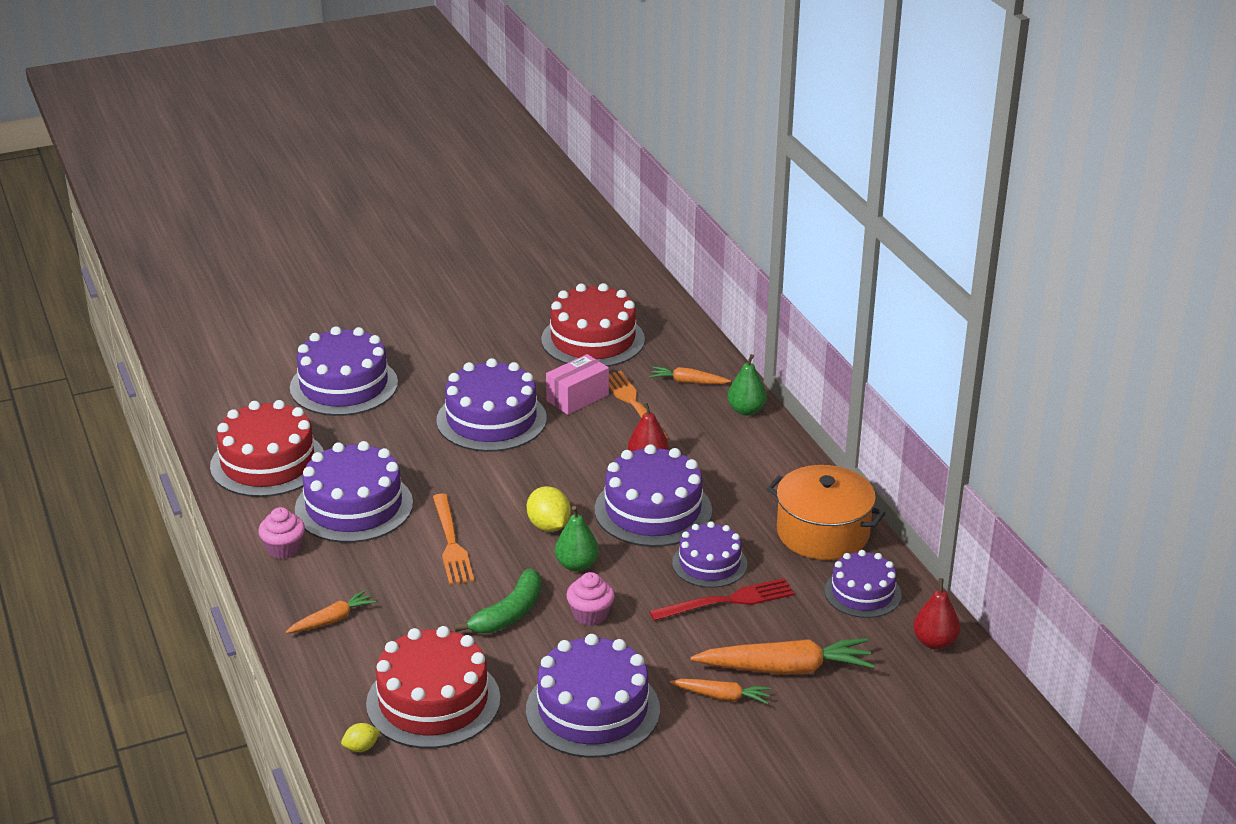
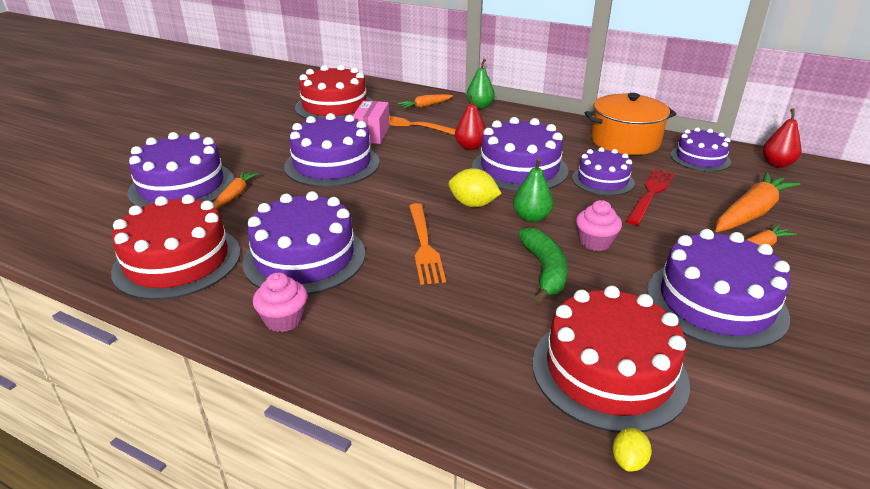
camera: 40 degrees left, 0 degrees up
orange carrot [286,590,376,634] -> orange carrot moved to [213,171,259,209]
orange fork [433,493,474,585] -> orange fork turned 45 degrees clockwise [409,203,446,285]

